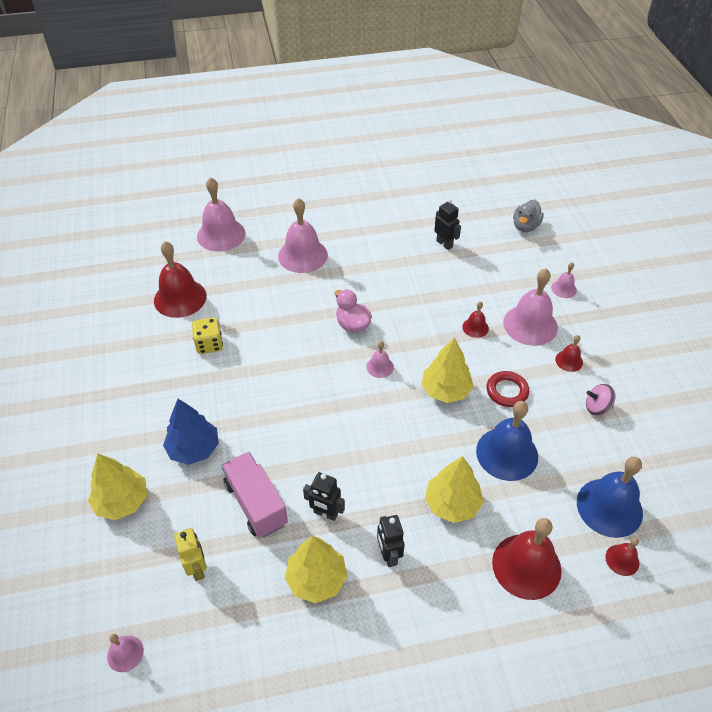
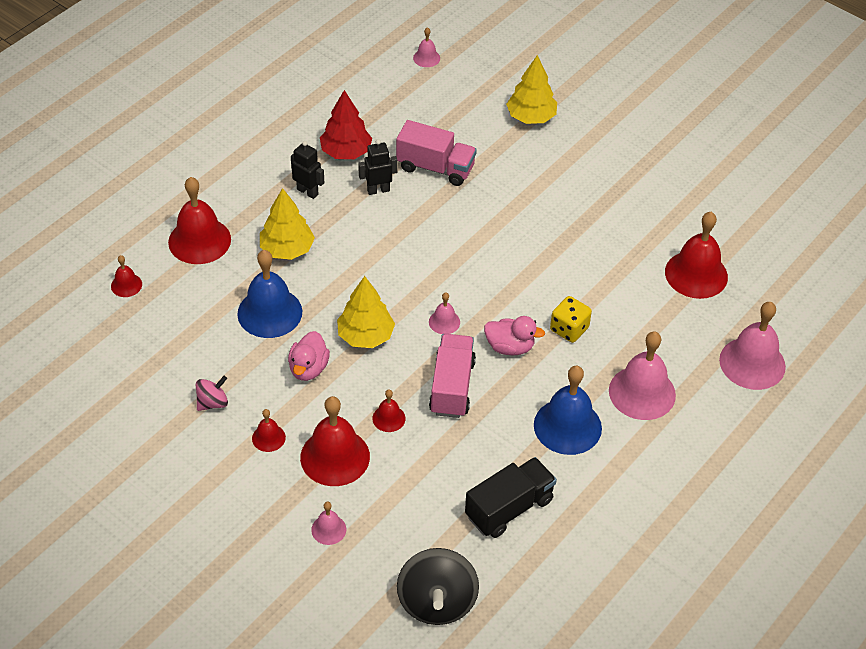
camera: 140 degrees right, 0 degrees up
blue tree [163,399,219,465] -> none
yellow robot [174,528,207,581] -> none
yellow dice [192,317,223,354] -> yellow dice moved to [550,296,592,343]
yellow tree [285,536,347,603] -> red tree [320,90,372,159]
black robot [434,199,461,250] -> black truck [465,457,557,538]
red ring [487,371,529,407] -> pink duck [288,331,330,381]
pink bell [503,269,558,346] -> red bell [300,396,370,486]
grey duck [513,200,544,232] -> black spinning top [397,548,479,625]
blue bell [577,457,643,538] -> blue bell moved to [534,366,602,455]
none -> pink truck [429,334,476,418]

